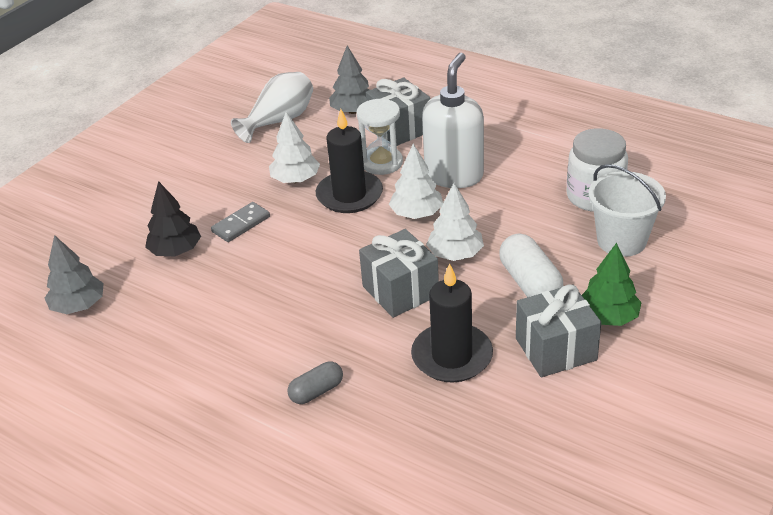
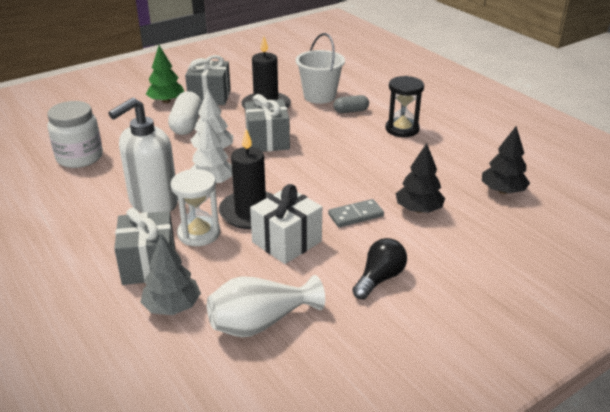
camera: 160 degrees left, 5 degrees down
grey tree [45,235,104,314] -> black tree [482,126,530,194]
white tree [269,112,320,183] -> white gift [250,184,322,264]
white bucket [588,164,666,257] -> white bucket moved to [296,33,345,104]
none -> black light bulb [352,238,407,299]
none -> black hourglass [385,76,424,137]

